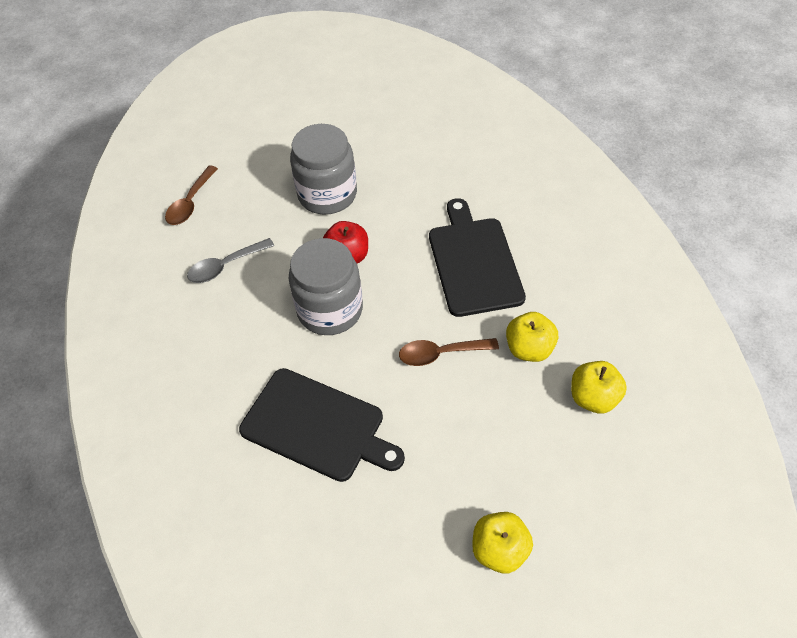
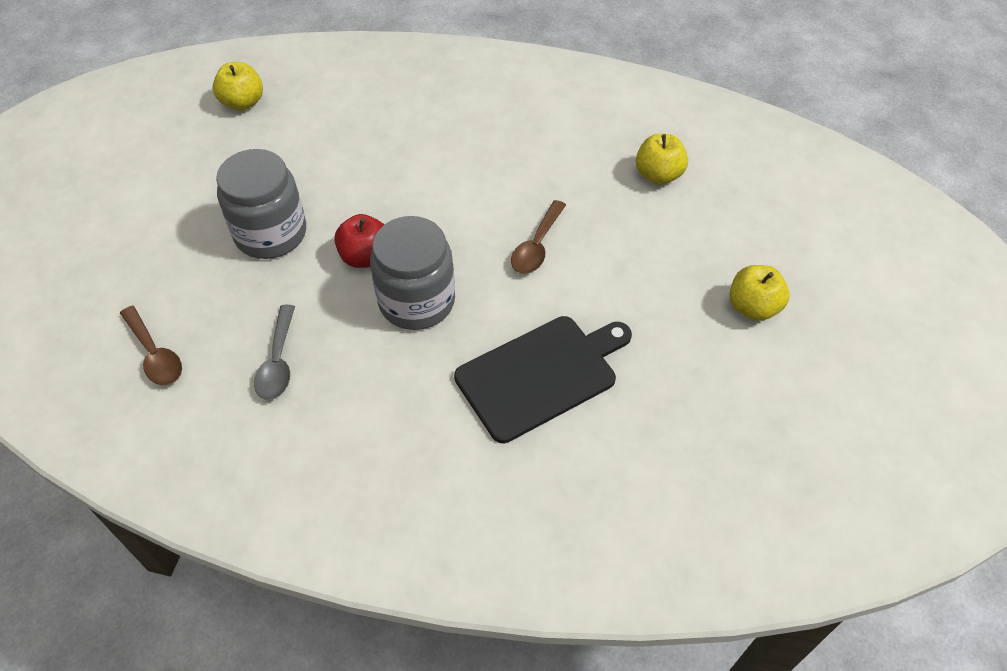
camera: 60 degrees left, 0 degrees up
black cutting board [429,198,526,317] -> none
yellow apple [506,312,558,362] -> yellow apple moved to [213,62,263,111]

